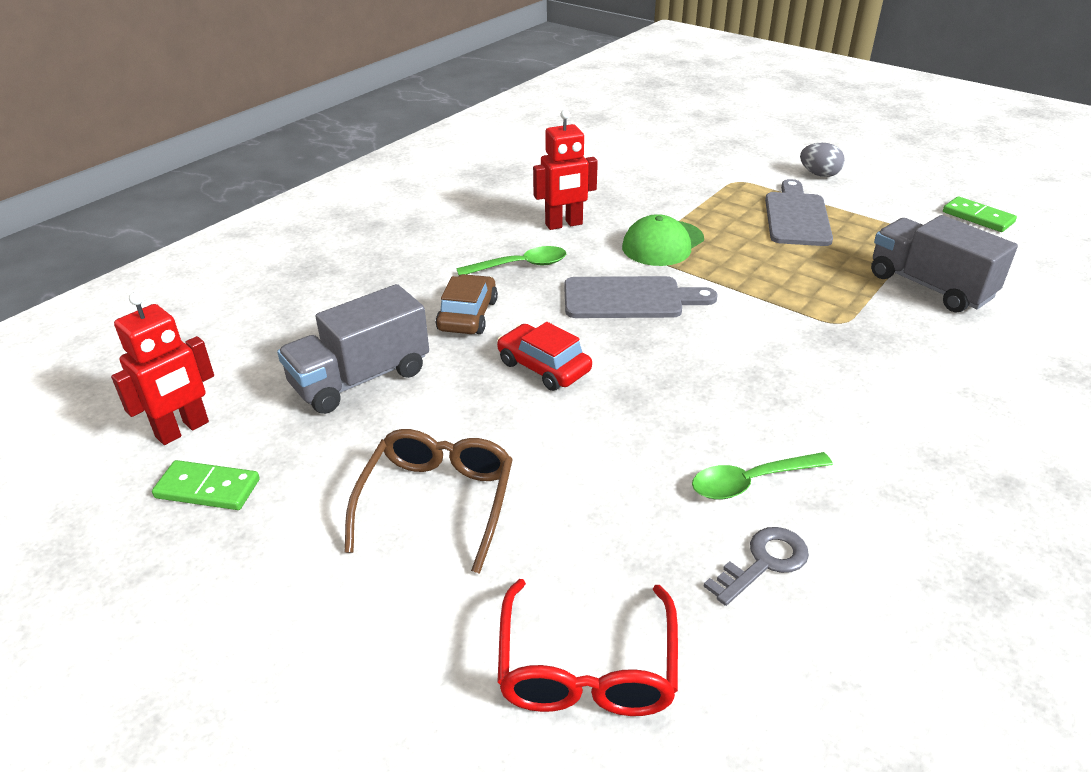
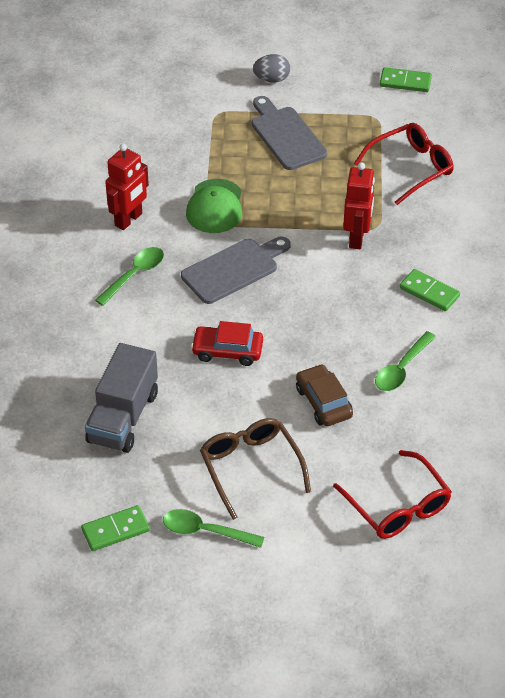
camera: 35 degrees left, 10 degrees up
red robot [111,292,214,445] -> red robot moved to [343,162,375,249]
brown car [436,274,498,334] -> brown car moved to [296,364,353,426]
grey key [703,527,809,606] -> none
grey truck [871,215,1018,312] -> red glasses [354,123,454,205]
none -> green spoon [163,509,264,548]
none -> green domino [400,269,460,311]

